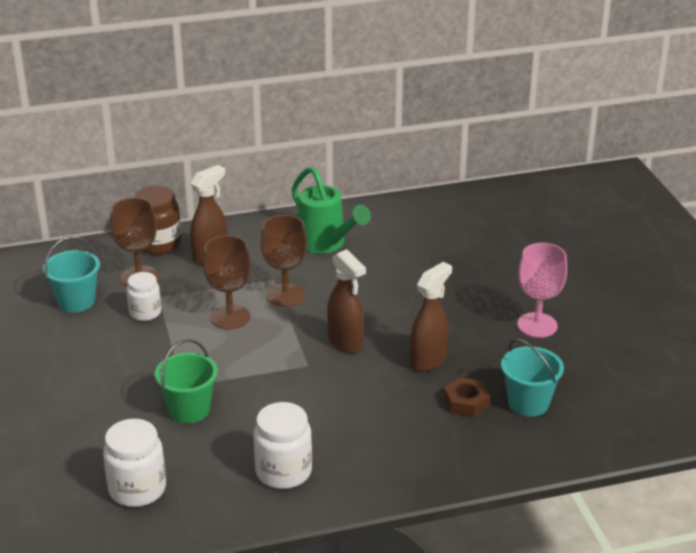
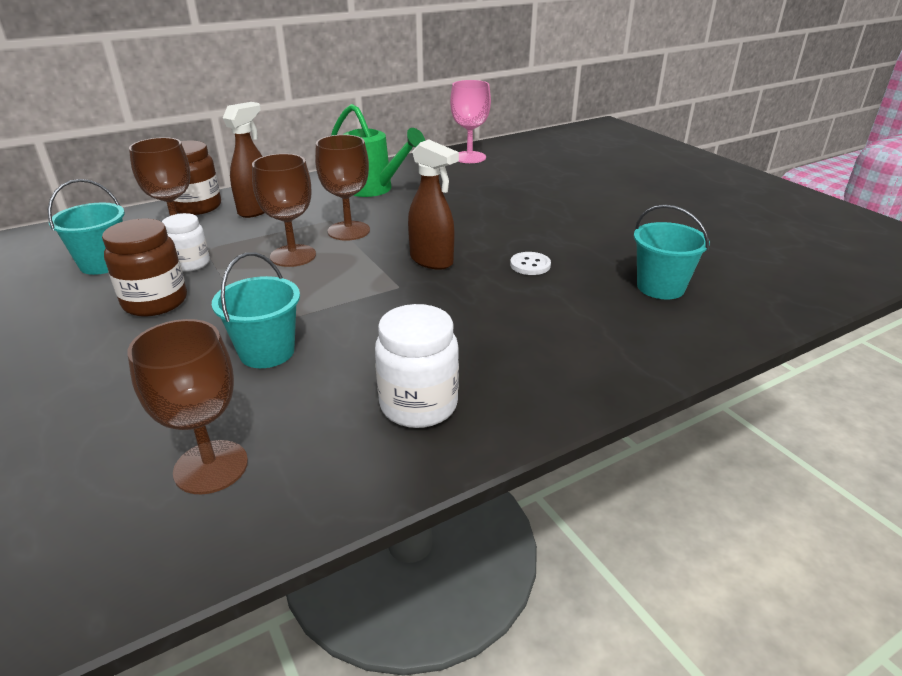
camera: 15 degrees left, 0 degrees up
white jar [103,419,166,507] -> brown goblet [128,319,248,494]
green bucket [155,339,218,423] -> turquoise bucket [212,252,300,368]
brown spray bottle [410,262,452,372] -> white button [510,252,551,275]
brown nut [444,377,490,418] -> none
pink goblet [517,243,567,338] -> pink goblet moved to [450,80,491,163]
none -> brown jar [102,218,187,316]

